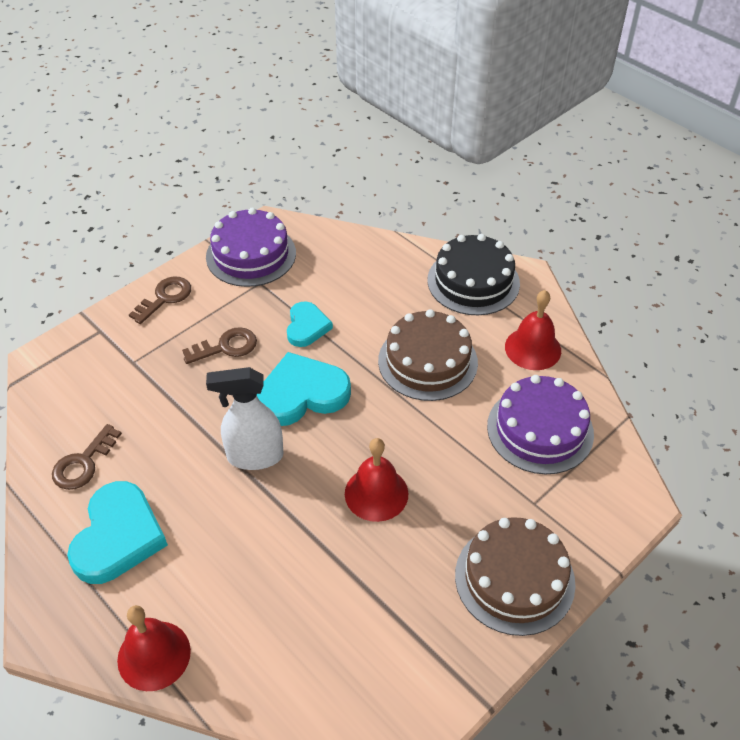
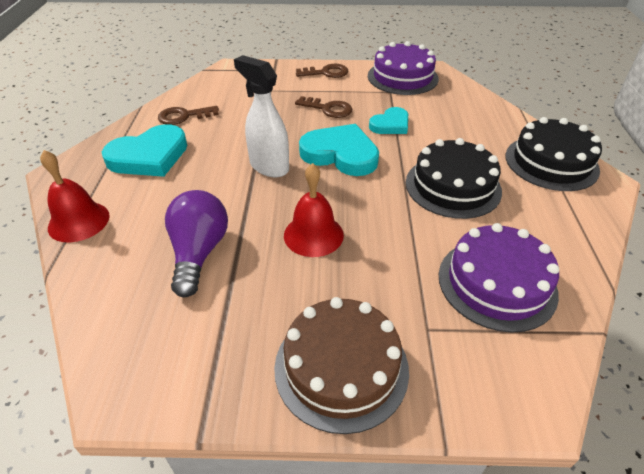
camera: 45 degrees right, 5 degrees down
brown cake [378,309,478,401] -> black cake [406,138,502,219]
red bell [505,290,561,370] -> none
none -> purple light bulb [165,190,228,297]

